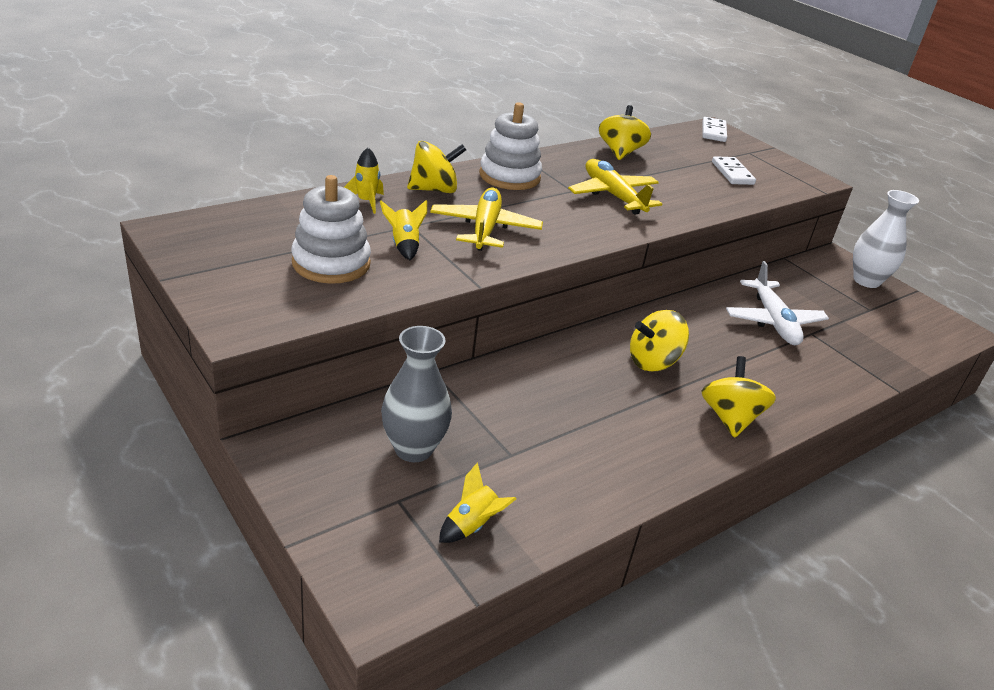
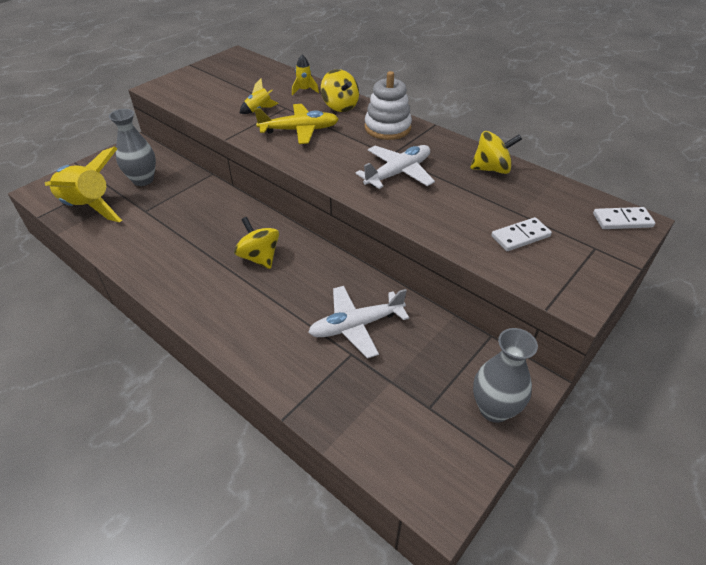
camera: 80 degrees right, 10 degrees up
white stacking toy [291,175,371,284] -> none
yellow rocket [439,462,516,543] -> yellow rocket [45,146,122,222], size x2.32
yellow plane [568,159,662,215] -> white plane [355,145,435,189]
yellow spinning top [701,356,776,438] -> none
white vase [853,190,919,288] -> grey vase [473,328,538,423]

